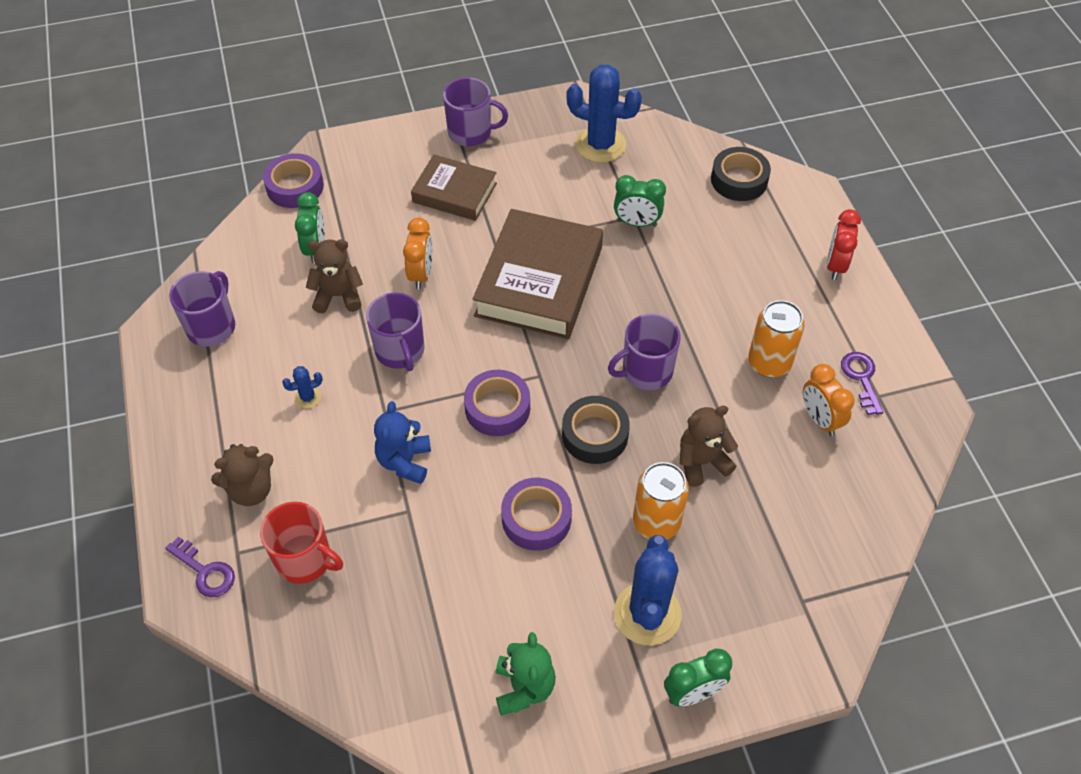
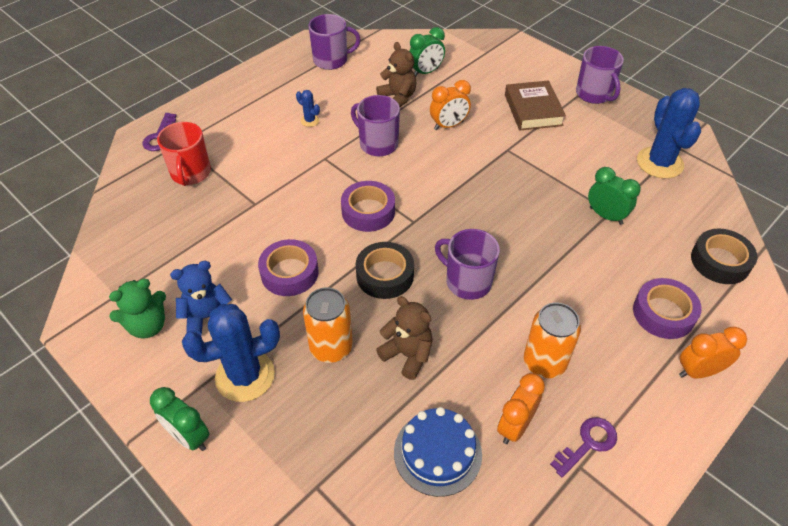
camera: 60 degrees right, 5 degrees down
brown teddy bear [211,444,274,506] -> none
purple tape [263,153,324,208] -> purple tape moved to [633,278,701,339]
purple mug [366,293,424,371] -> purple mug turned 90 degrees clockwise [351,95,400,156]
blue teddy bear [374,401,431,484] -> blue teddy bear moved to [170,261,232,335]
brown book [473,209,603,339] -> none
green clock [614,175,666,227] -> green clock turned 150 degrees clockwise [588,167,641,225]
red clock [827,209,861,280] -> orange clock [679,327,747,379]
none -> blue cake [394,407,482,497]

